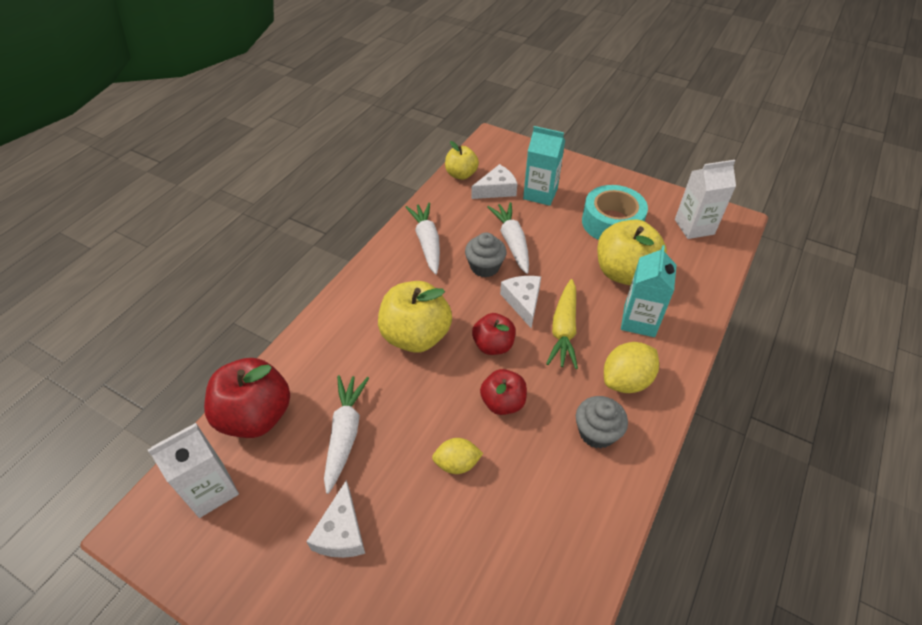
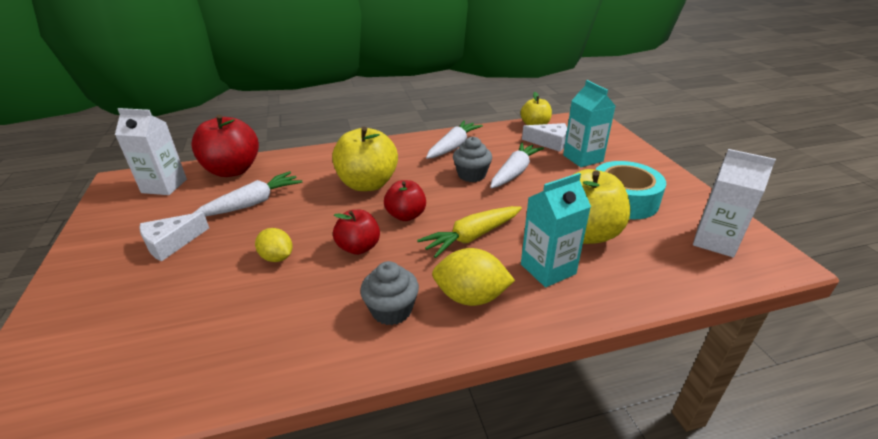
camera: 45 degrees right, 15 degrees down
white cheese [500,276,541,328] -> none

